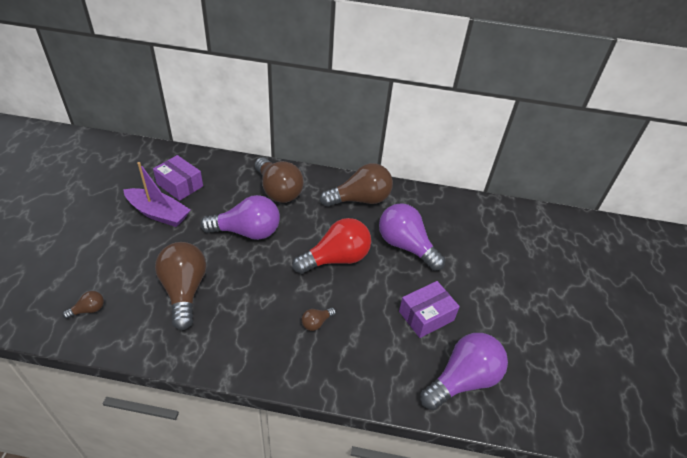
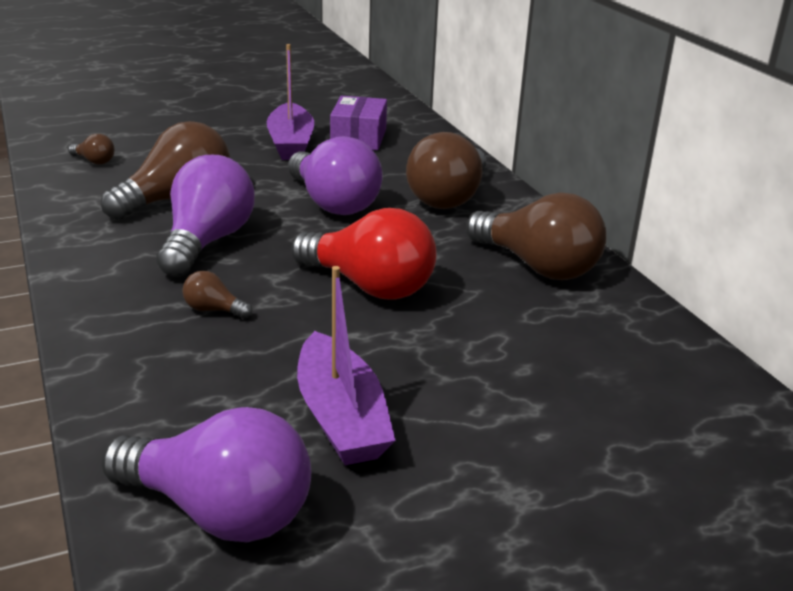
camera: 60 degrees right, 15 degrees down
purple light bulb [379,203,445,271] -> purple light bulb moved to [156,155,255,277]
purple box [399,281,460,338] -> purple boat [297,266,396,465]

